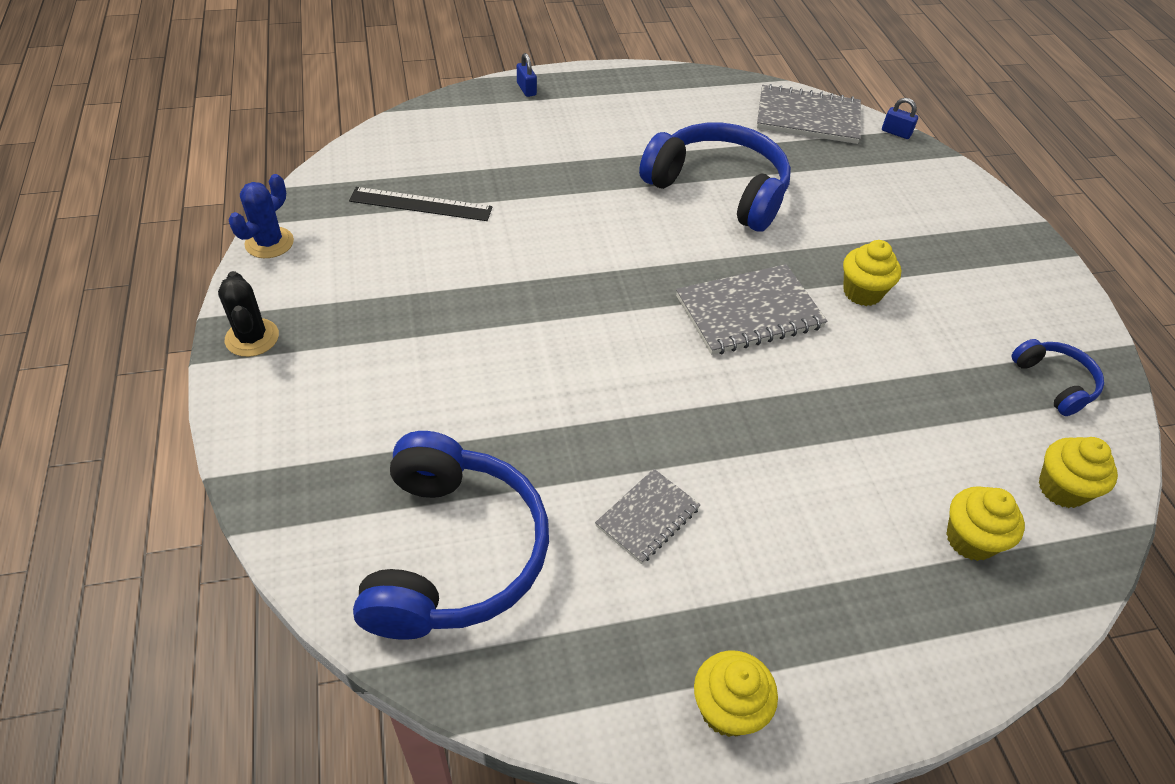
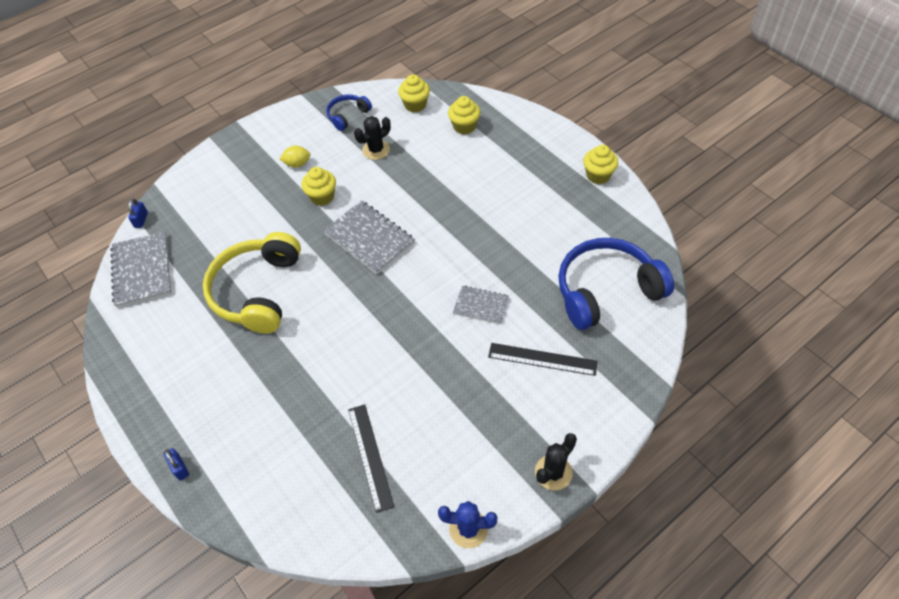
camera: 110 degrees left, 5 degrees up
blue padlock [517,53,537,97] -> blue padlock turned 75 degrees counterclockwise [164,448,189,481]
grey notebook [595,469,701,564] -> grey notebook moved to [453,286,509,324]
blue headphones [639,123,791,232] -> yellow headphones [203,232,301,333]
none -> yellow lemon [280,146,311,168]
none -> black cactus [354,116,391,160]
none -> black ruler [488,343,598,376]

